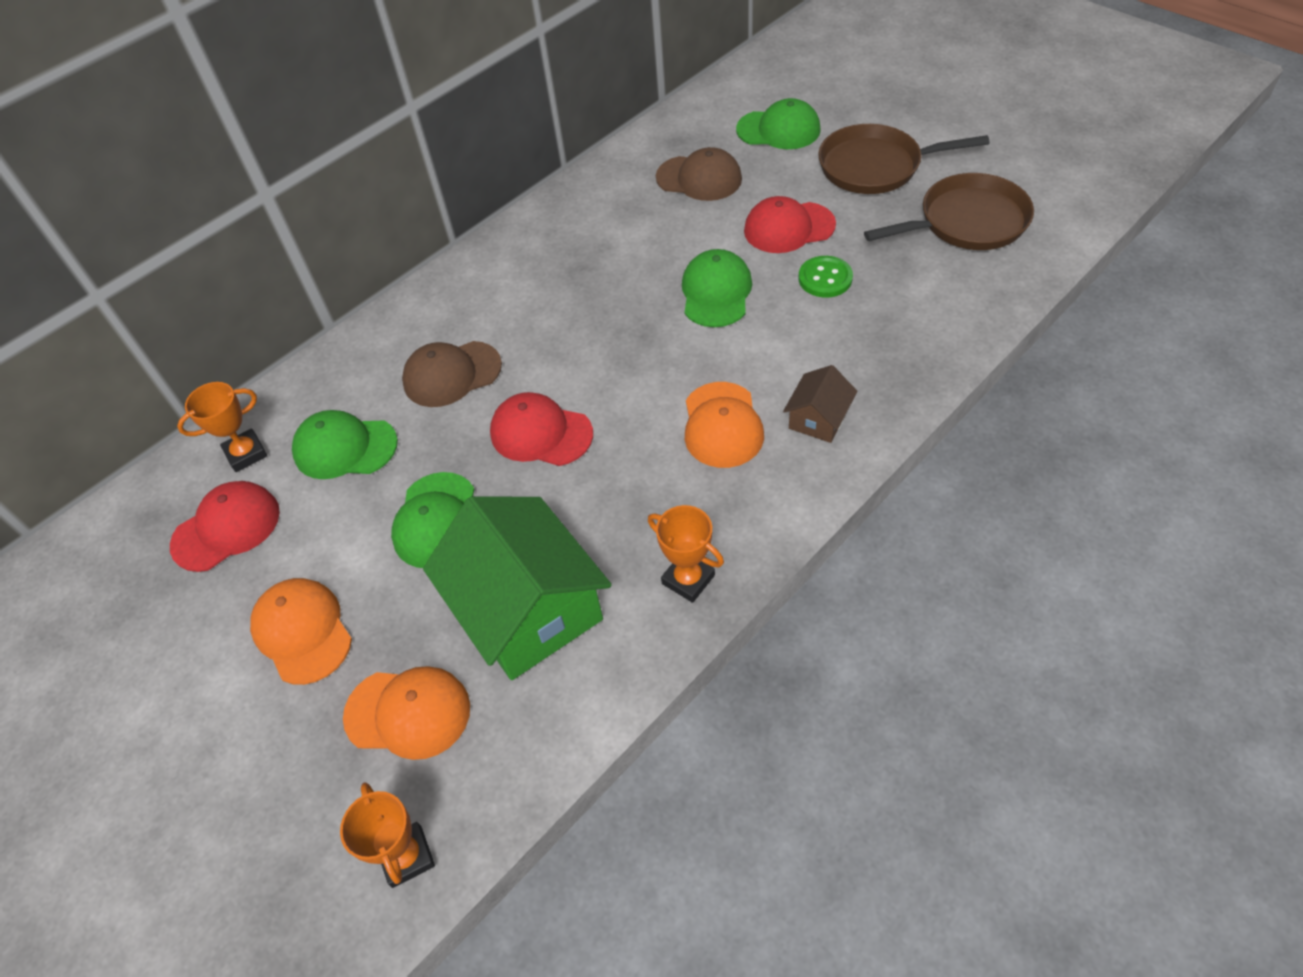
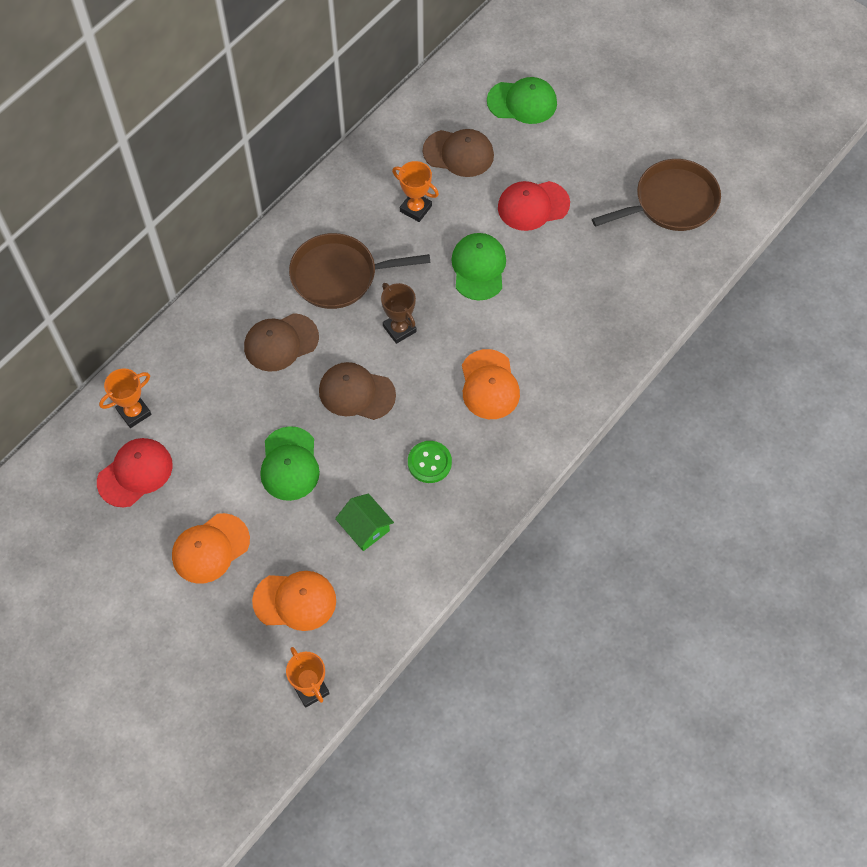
camera: 10 degrees left, 10 degrees up
orange cap [250,578,352,685] -> orange cap turned 90 degrees counterclockwise [172,513,250,584]
green cap [292,410,398,479] -> none
green house [423,496,612,680] -> green house [335,493,394,551], size x0.47
red cap [490,392,593,466] -> brown cap [319,362,396,420]
orange trophy [648,505,724,603] -> orange trophy moved to [392,161,439,222]
brown house [783,365,857,443] -> none
green button [798,256,853,298] -> green button moved to [408,441,452,483]
brown pan [818,124,989,194] -> brown pan moved to [289,233,430,309]
none -> brown trophy [381,283,417,344]

